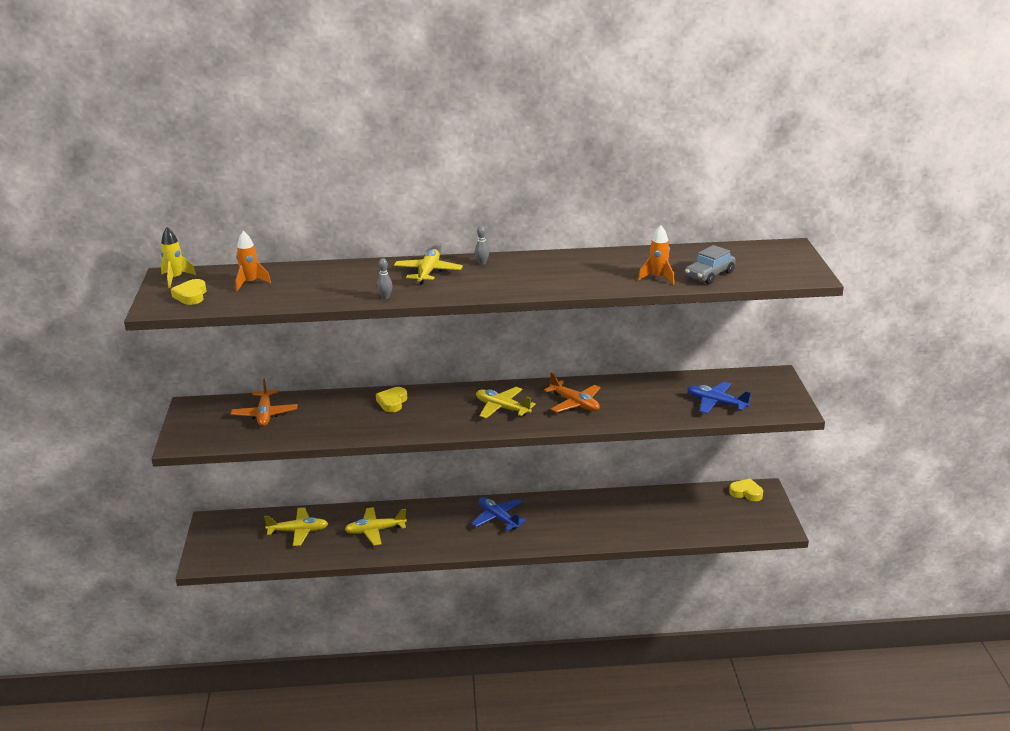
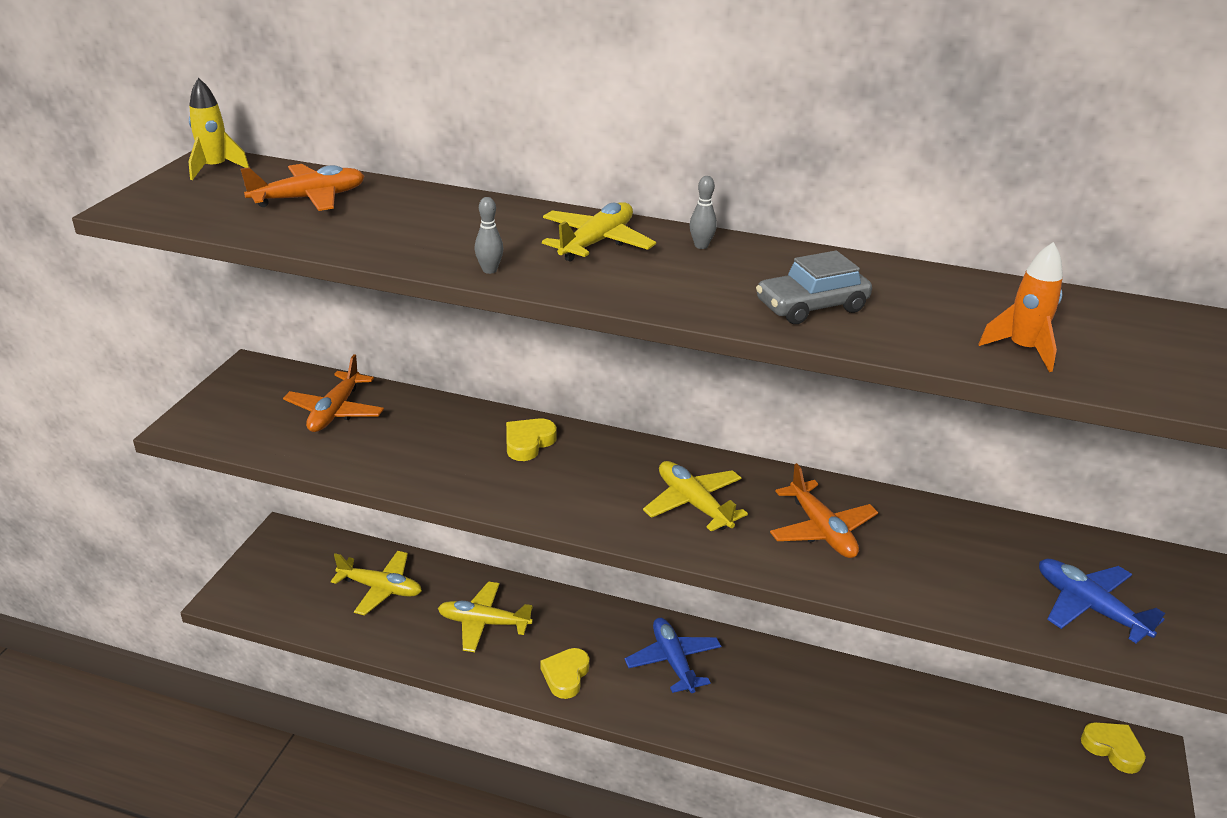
camera: 20 degrees right, 5 degrees up
yellow heart [171,279,206,305] -> yellow heart moved to [540,648,589,699]
orange rocket [235,231,271,291] -> orange plane [240,164,365,211]
grey car [685,245,736,284] -> grey car moved to [756,251,872,324]

